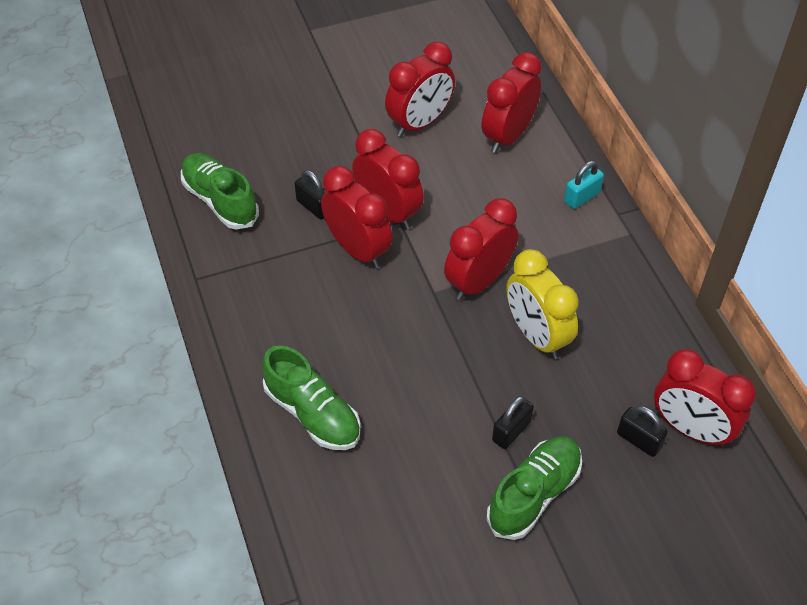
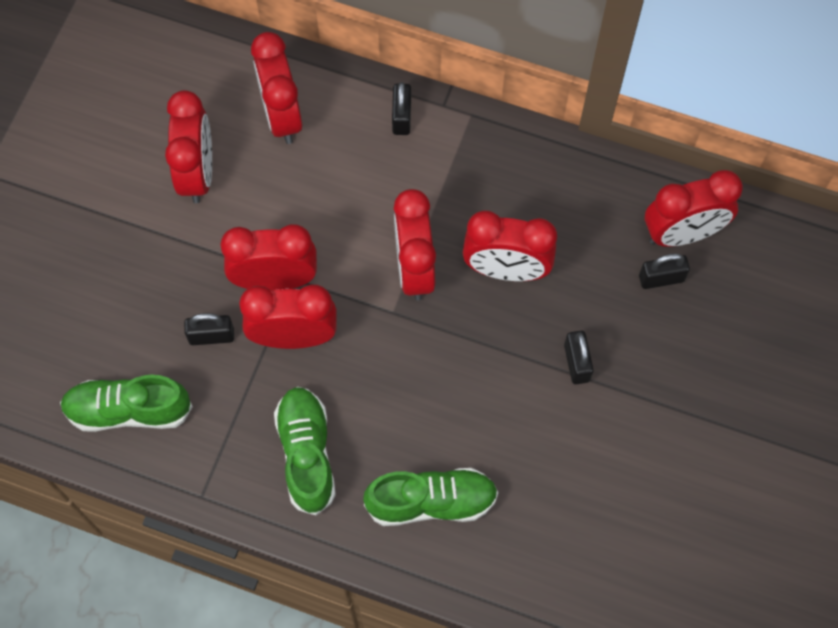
camera: 50 degrees left, 15 degrees up
green shoe [487,436,582,540] -> green shoe moved to [274,387,336,516]
yellow clock [506,249,579,359] -> red clock [463,210,557,281]
turquoise padlock [564,161,604,209] -> black padlock [392,82,411,135]

